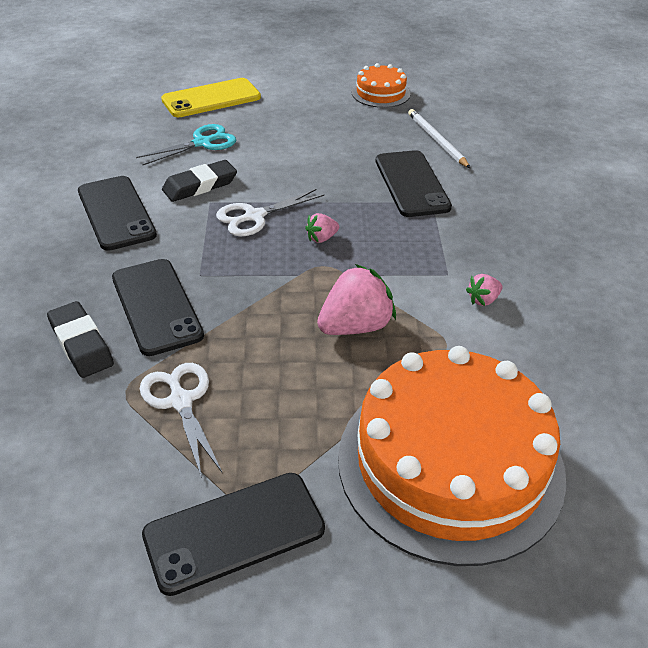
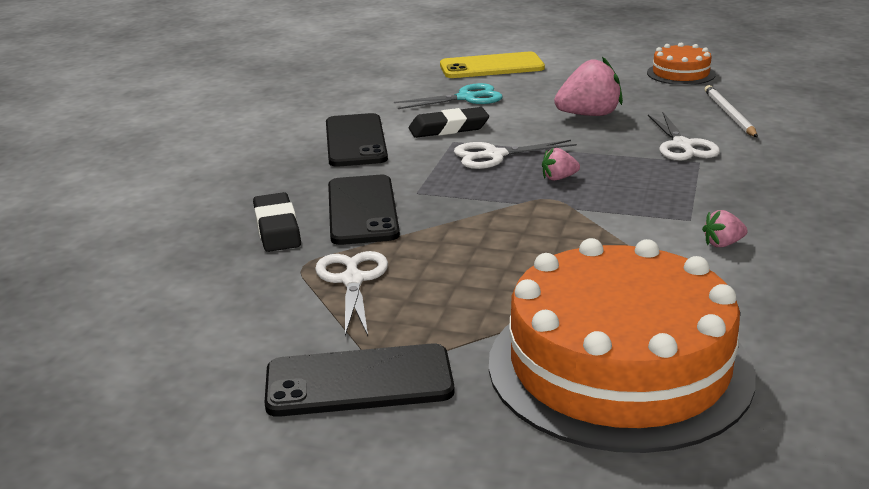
camera: 20 degrees right, 15 degrees down
pink strawberry [317,264,396,335] -> pink strawberry moved to [554,57,623,116]
black phone [376,150,452,217] -> white scissors [648,112,720,161]

